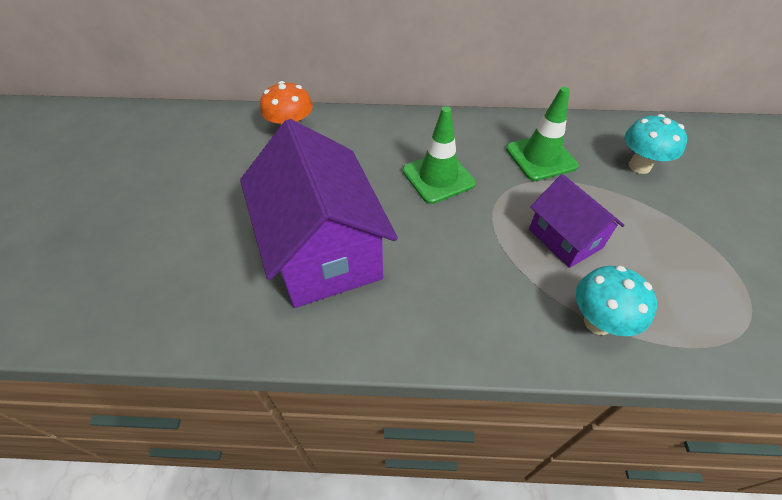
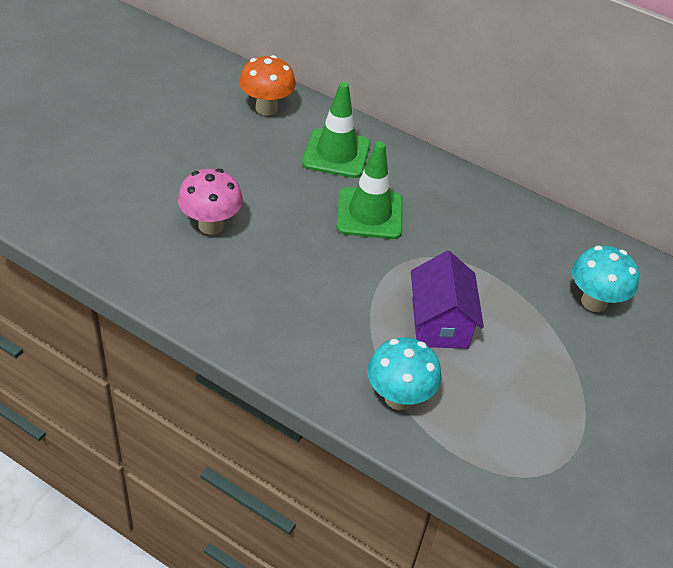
camera: 25 degrees right, 5 degrees down
purple house [240,119,398,308] -> pink mushroom [178,169,243,235]
green traffic cone [506,87,578,181] -> green traffic cone moved to [302,82,370,178]

